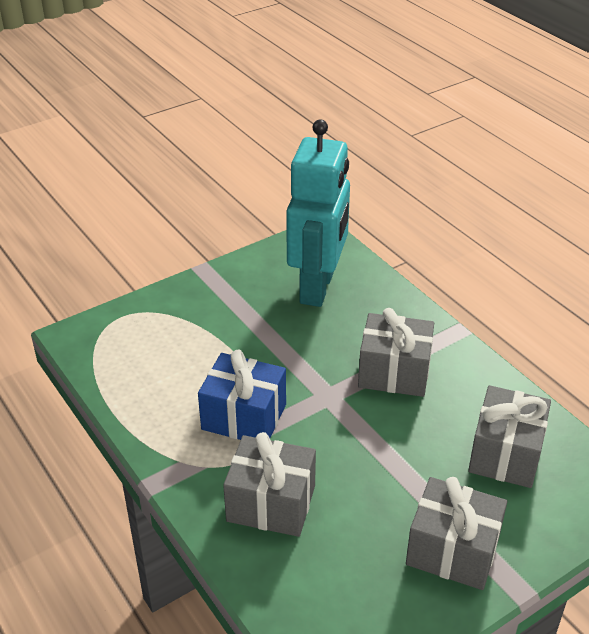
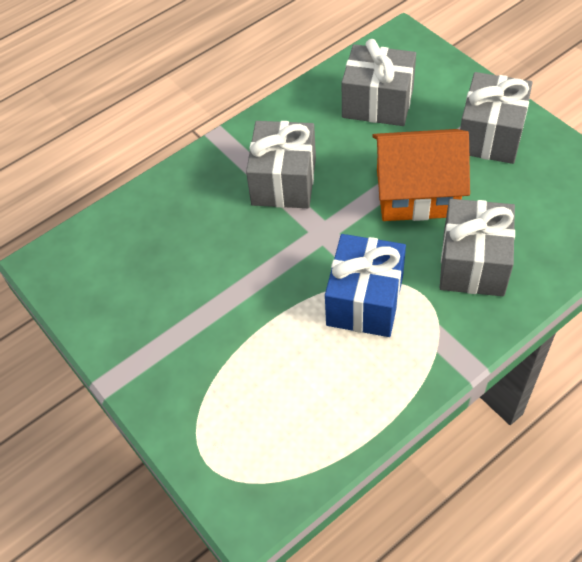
camera: 90 degrees left, 15 degrees up
turquoise robot [286,119,350,307] -> none
none -> orange house [372,129,470,221]

